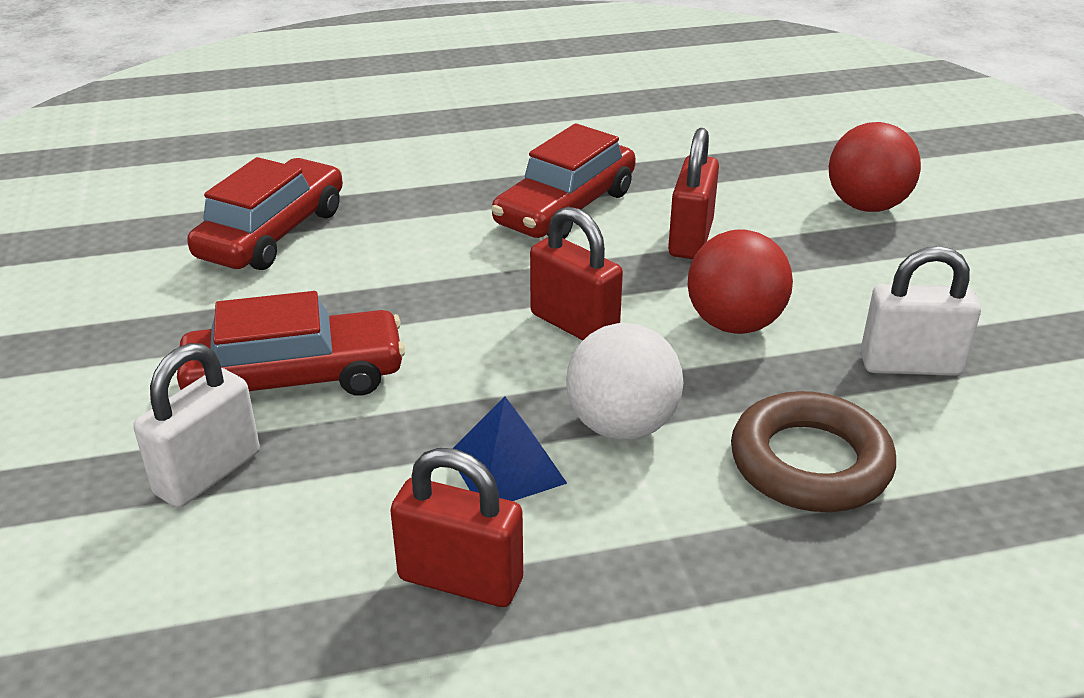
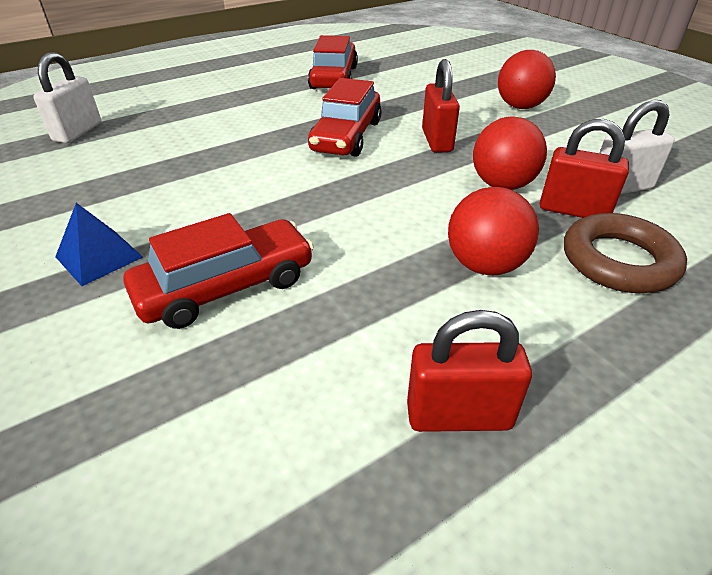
camera: 20 degrees left, 5 degrees up
white padlock [133,343,260,508] -> white padlock moved to [33,52,101,143]
red car [187,157,343,270] -> red car moved to [308,35,358,89]
blue pyramid [453,396,567,501] -> blue pyramid moved to [55,203,143,286]
red padlock [530,207,623,340] -> red padlock moved to [540,119,629,218]
white ball [566,323,683,440] -> red ball [448,187,539,275]

